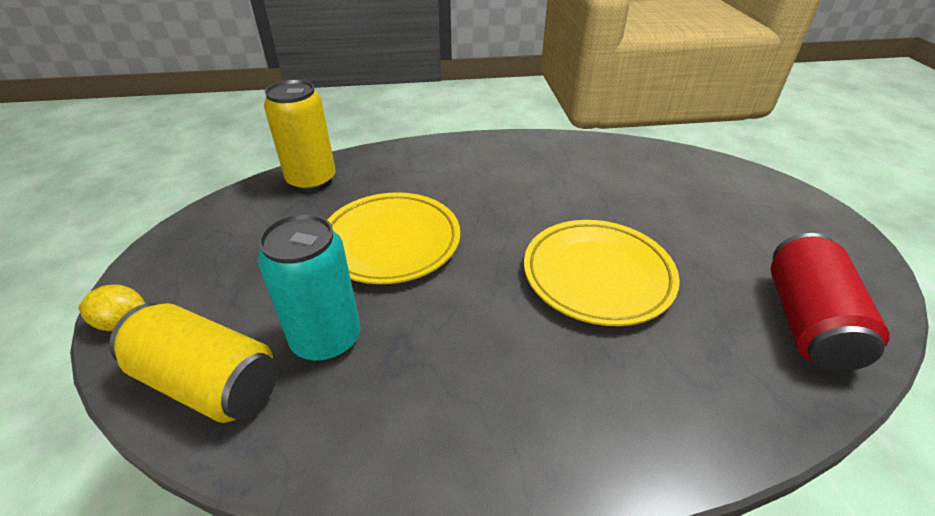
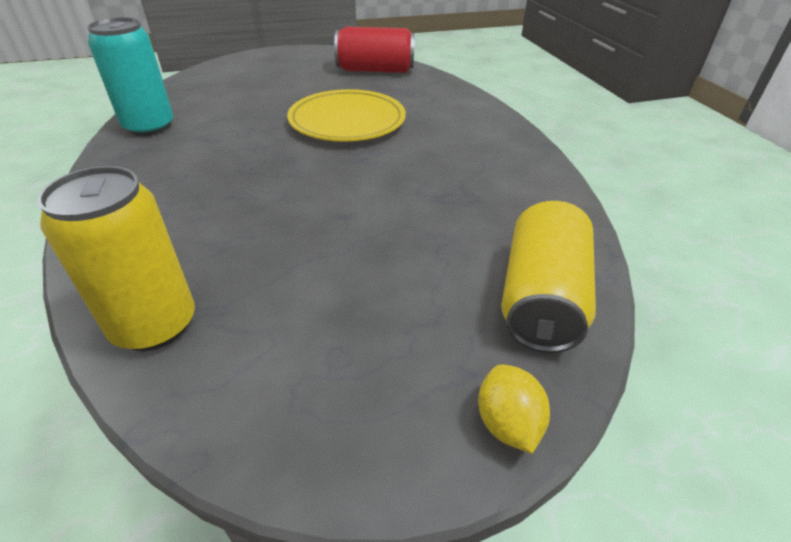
camera: 100 degrees left, 0 degrees up
turquoise can [257,214,361,362] -> turquoise can moved to [87,17,174,136]
yellow plate [327,192,460,284] -> none

